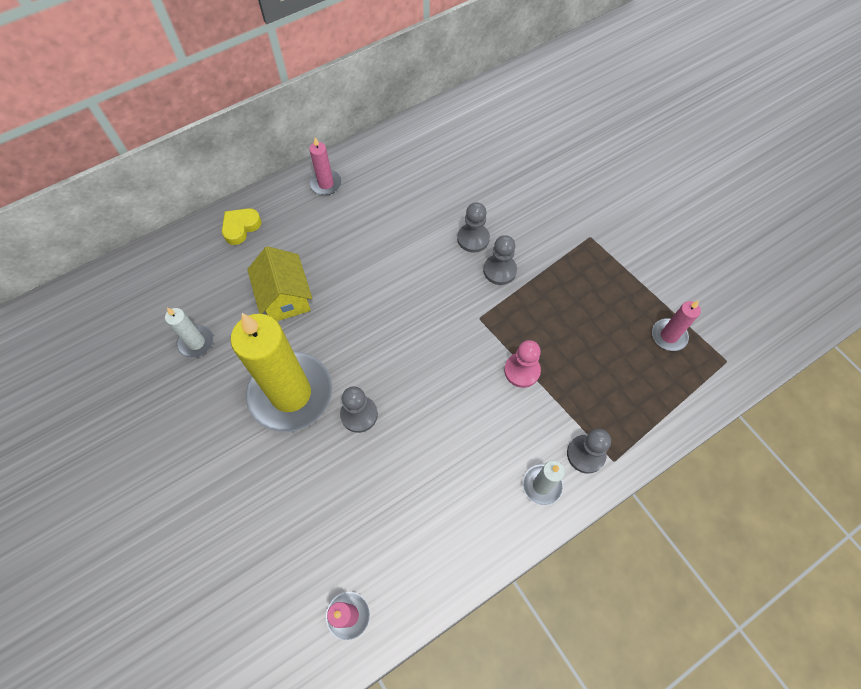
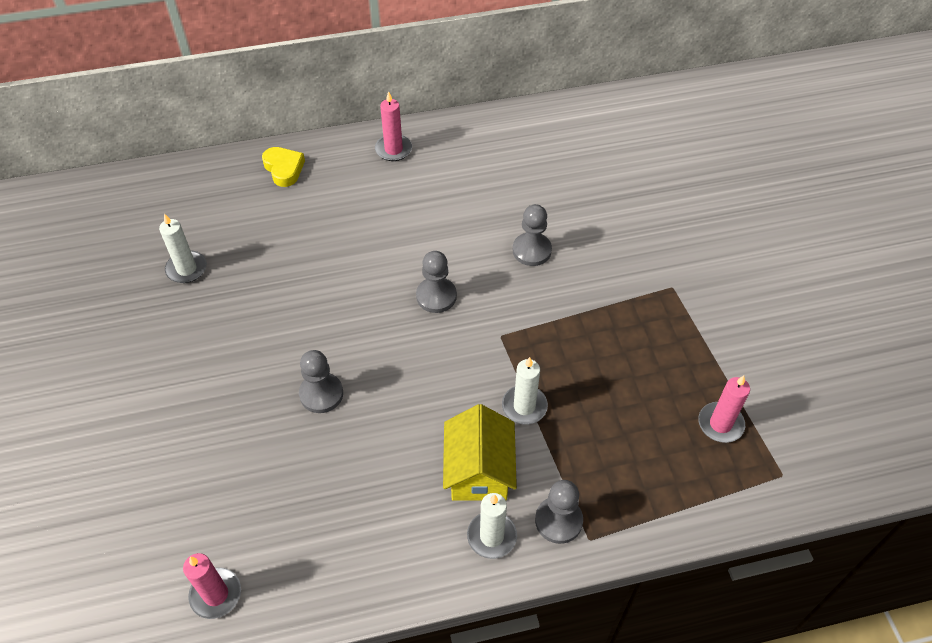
camera: 20 degrees right, 10 degrees down
yellow heart [222,208,262,245] -> yellow heart turned 90 degrees clockwise [262,147,305,187]
yellow candle [230,313,333,432] -> none
yellow house [247,246,312,321] -> yellow house moved to [443,404,517,501]
grey pawn [483,235,517,285] -> grey pawn moved to [416,251,457,313]
pink pawn [504,340,541,388] -> white candle [502,357,548,425]

